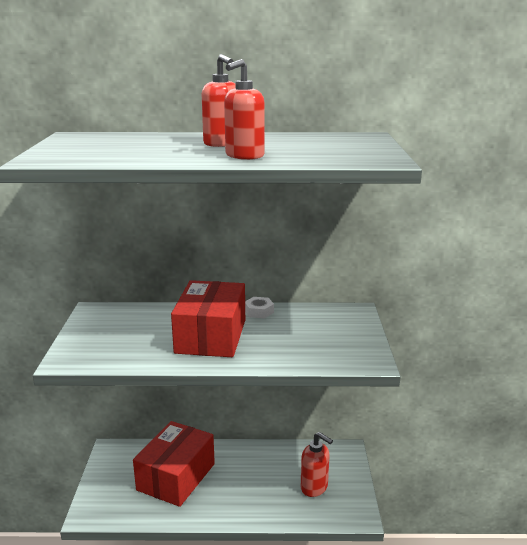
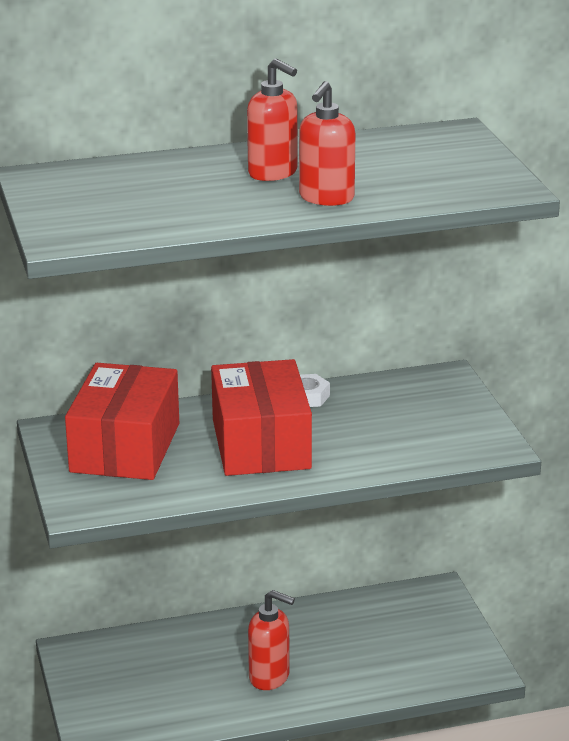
camera: 15 degrees left, 5 degrees up
red box [133,421,215,507] -> red box moved to [65,363,179,480]
red soap dispenser [301,432,333,497] -> red soap dispenser moved to [248,590,295,690]

